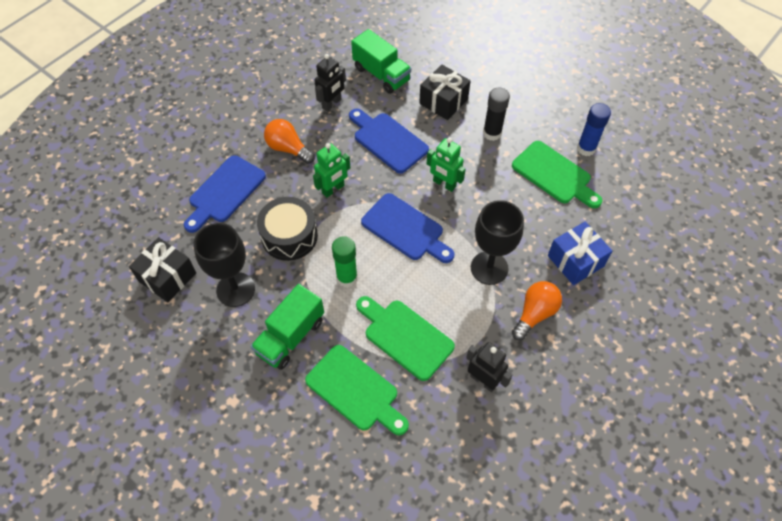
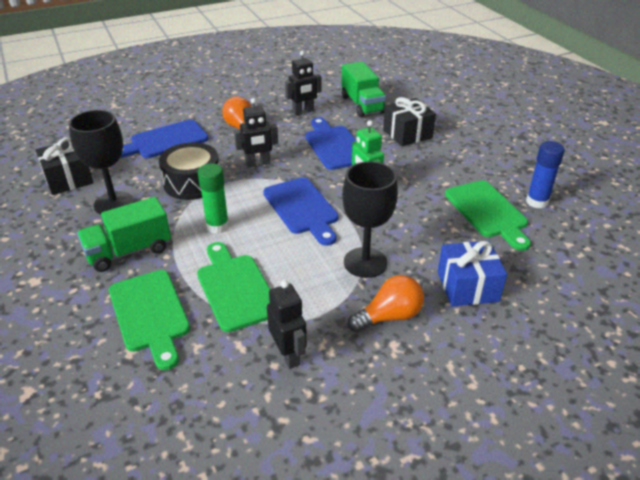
camera: 25 degrees right, 20 degrees down
green robot [313,143,350,198] -> black robot [234,98,278,167]
black glue stick [483,88,510,141] -> none

